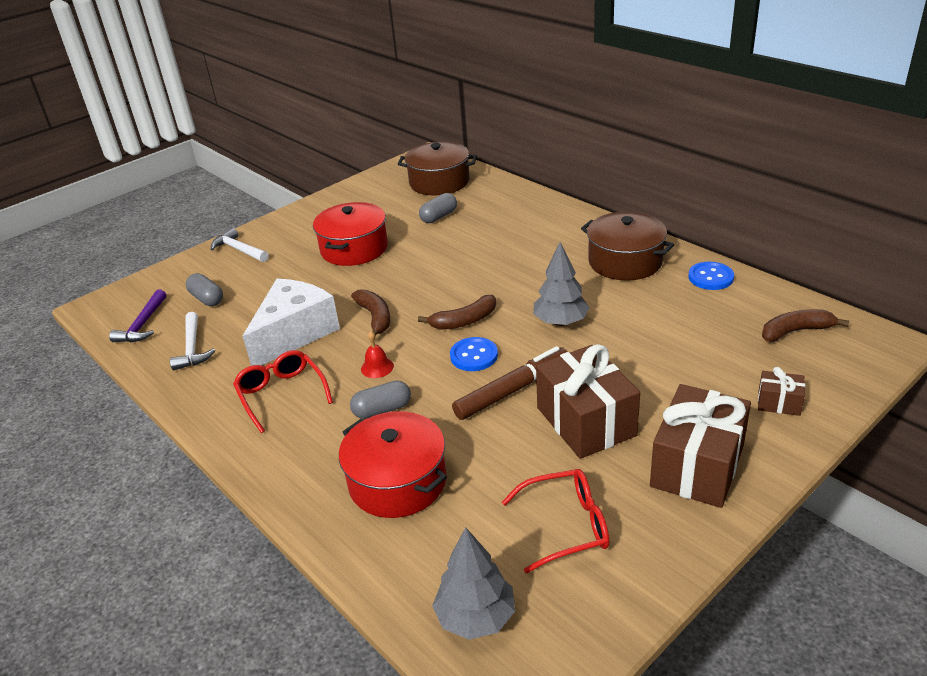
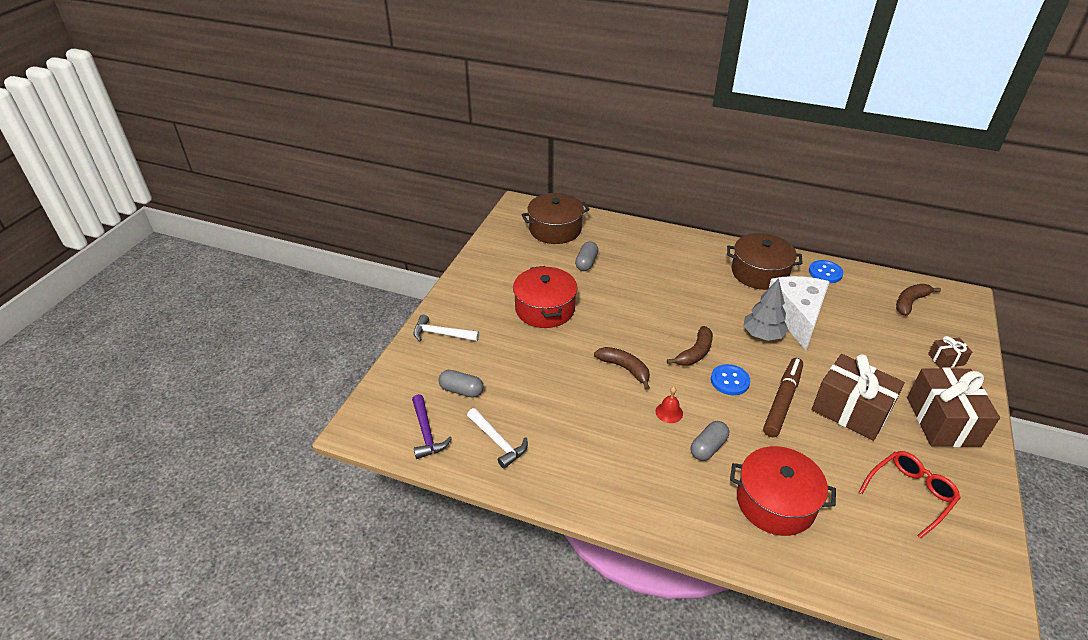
camera: 30 degrees left, 5 degrees up
red glasses [233,350,333,433] -> none
white cheese [242,279,340,366] -> white cheese moved to [769,276,830,350]
grey tree [432,527,515,640] -> none

